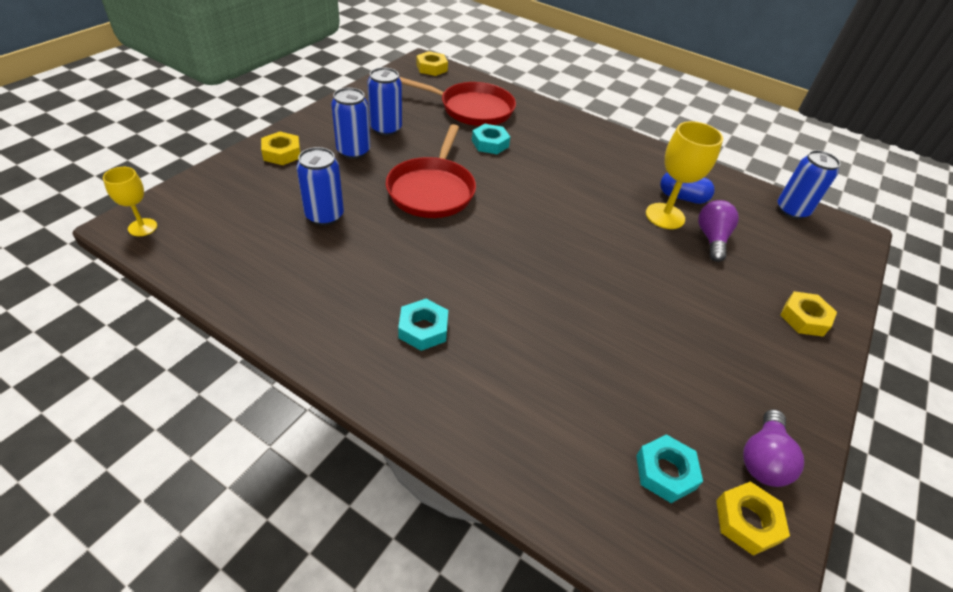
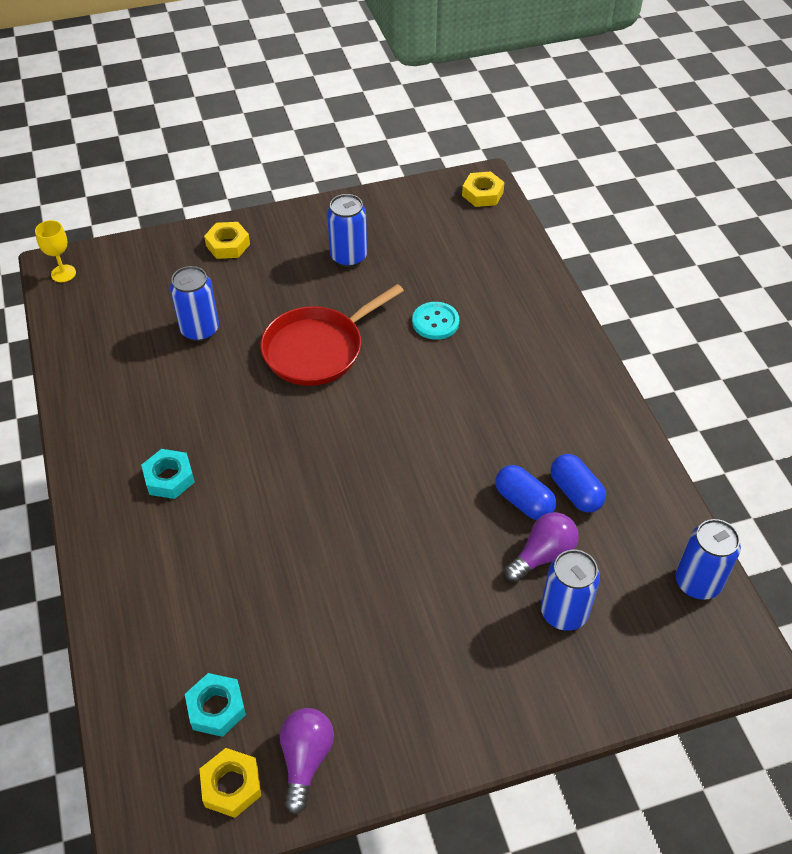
camera: 45 degrees right, 5 degrees up
blue can [331,88,370,159] -> blue can moved to [541,550,600,631]
red pan [399,77,516,126] -> none
turquoise nut [472,124,510,154] -> turquoise button [412,302,459,340]
yellow goblet [646,121,723,229] -> blue capsule [495,465,556,520]
purple light bulb [743,409,804,487] -> purple light bulb turned 120 degrees clockwise [280,708,334,814]
yellow nut [780,291,837,337] -> none

